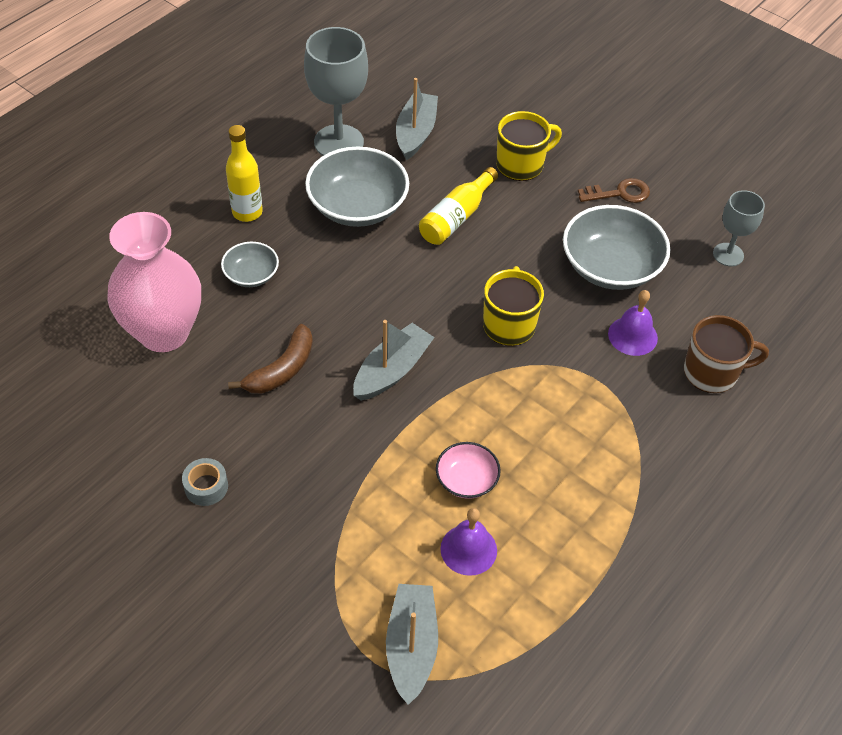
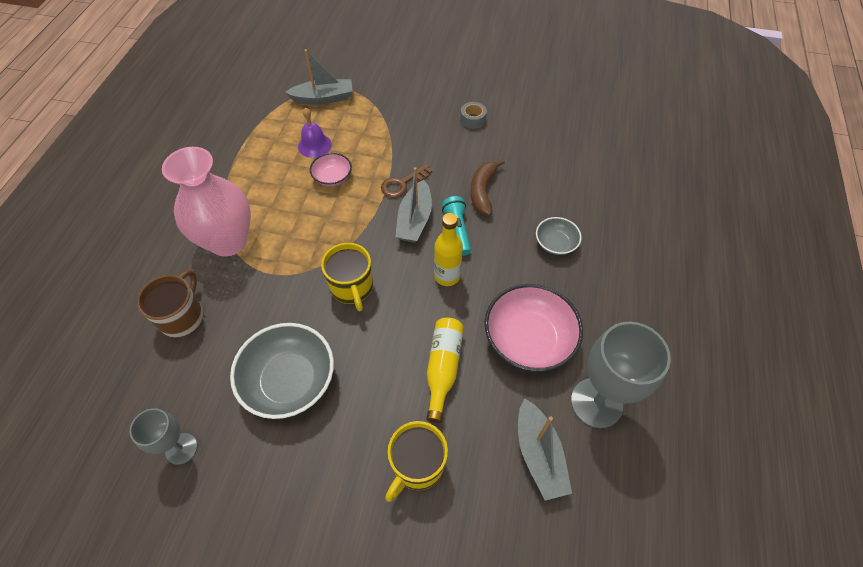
camera: 155 degrees right, 5 degrees up
pink vase [107,212,201,352] -> pink vase moved to [162,147,251,257]
yellow bottle [226,125,263,222] -> yellow bottle moved to [434,213,463,286]
grey bowl [305,146,409,227] -> pink bowl [485,284,583,372]
grey boat [386,584,438,705] -> grey boat turned 75 degrees counterclockwise [285,49,353,105]
brown key [578,178,650,203] -> brown key moved to [381,164,433,198]
purple bell [608,290,658,356] -> none
brown mug [684,315,769,393] -> brown mug turned 135 degrees clockwise [137,270,204,338]
none -> turquoise flashlight [442,196,471,256]

